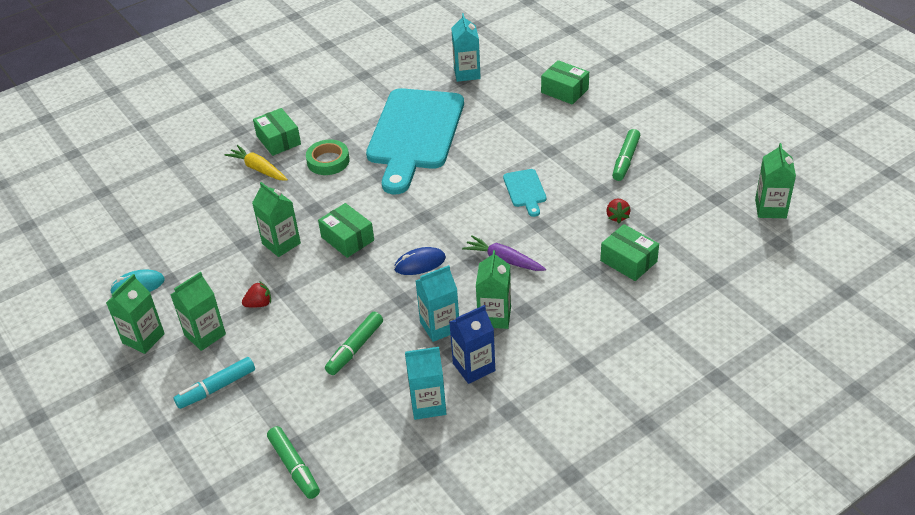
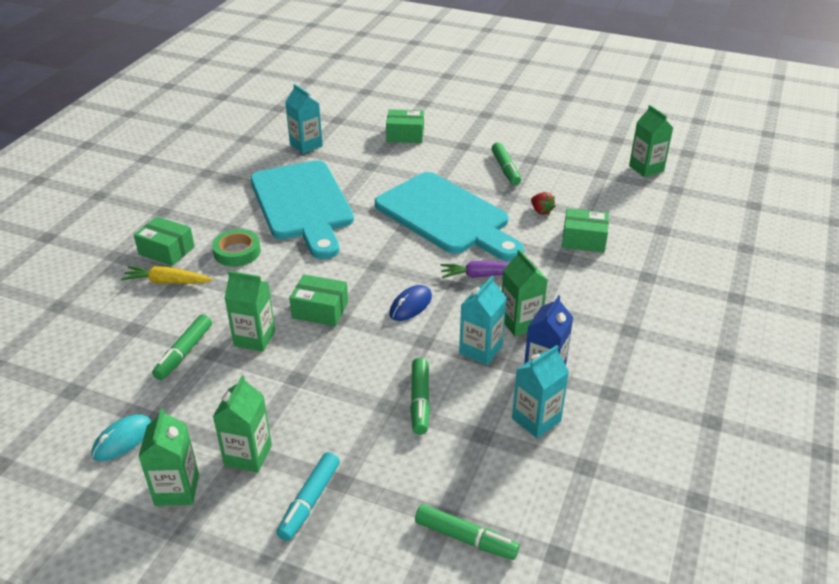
camera: 35 degrees left, 5 degrees down
red strawberry [242,281,271,307] -> none
turquoise cutting board [503,169,546,217] -> turquoise cutting board [375,172,524,262], size x2.46
none -> green marker [152,314,212,380]

